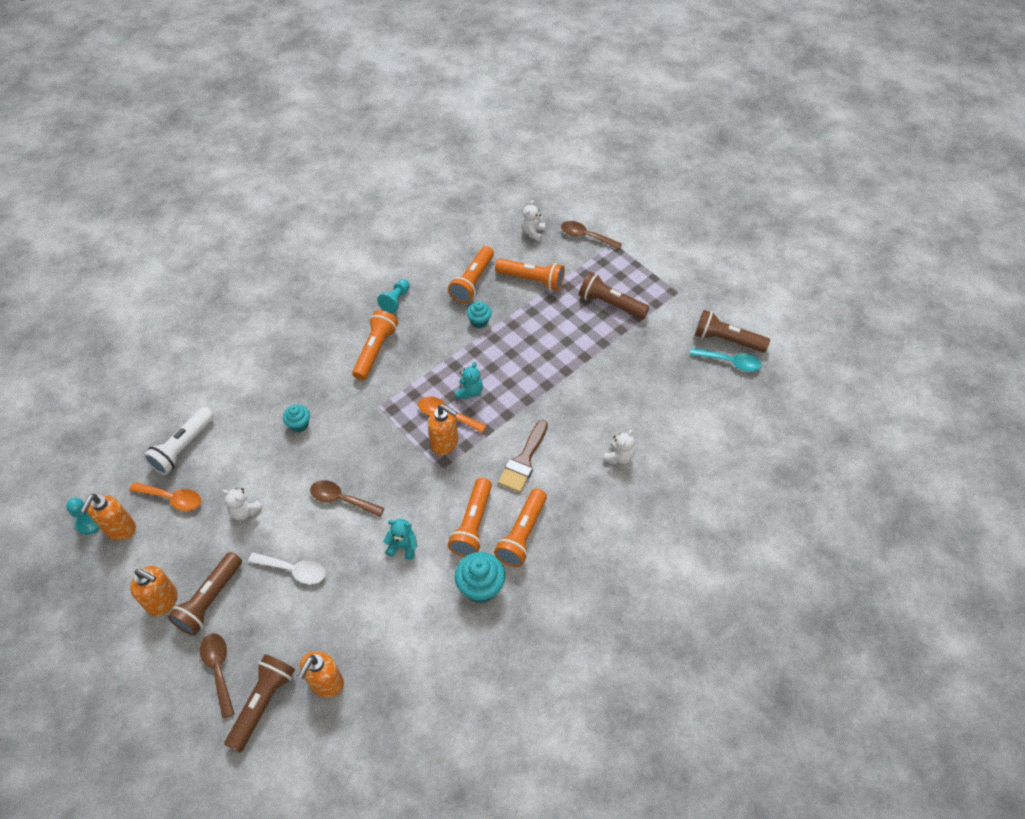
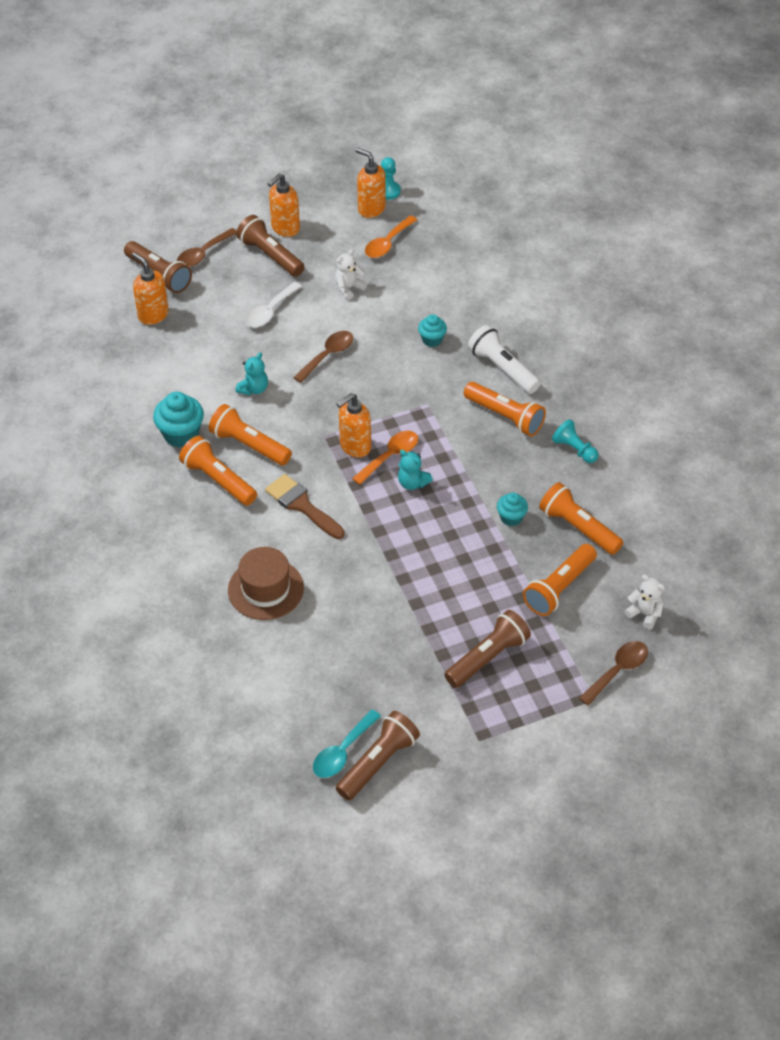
camera: 110 degrees right, 5 degrees down
white flashlight [143,407,214,475] -> white flashlight moved to [468,325,541,394]
brown spoon [200,633,235,719] -> brown spoon turned 135 degrees clockwise [177,228,237,267]
white teddy bear [603,429,635,464] -> brown hat [228,547,304,620]

